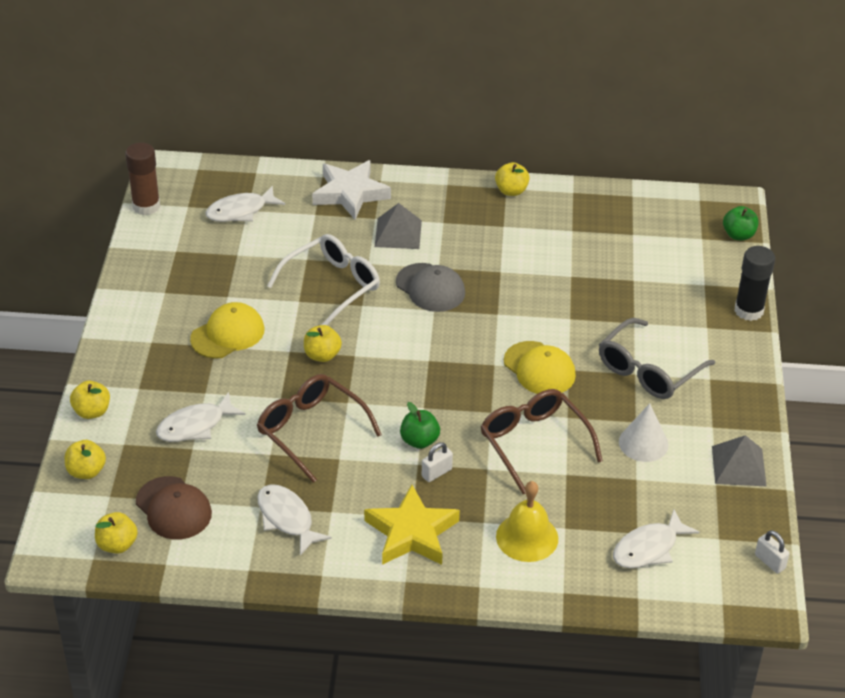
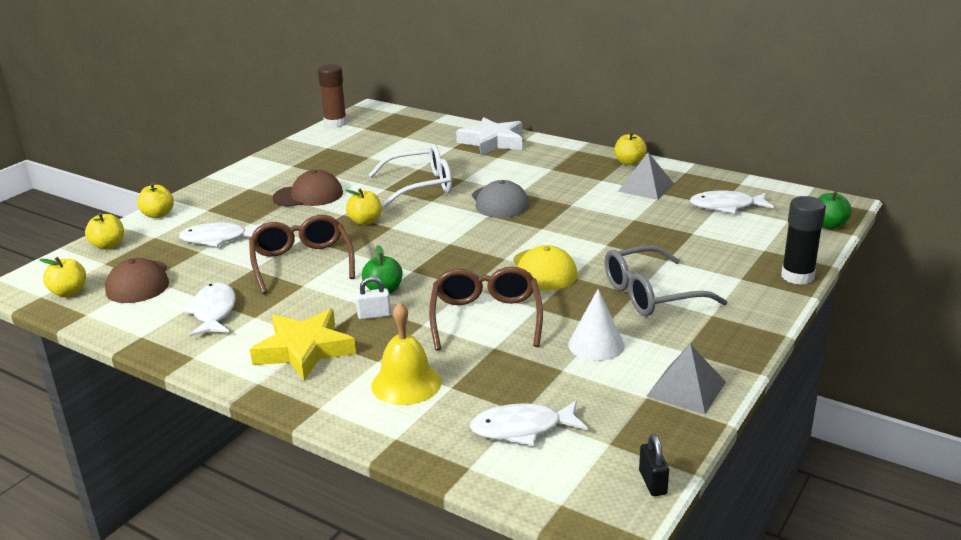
camera: 30 degrees right, 15 degrees down
yellow cap [190,302,264,359] -> brown cap [273,170,343,207]
white fish [205,186,285,222] -> white fish moved to [690,190,774,213]
grey pyramid [375,203,422,249] -> grey pyramid moved to [618,153,674,200]
white padlock [755,530,790,574] -> black padlock [639,434,669,496]

